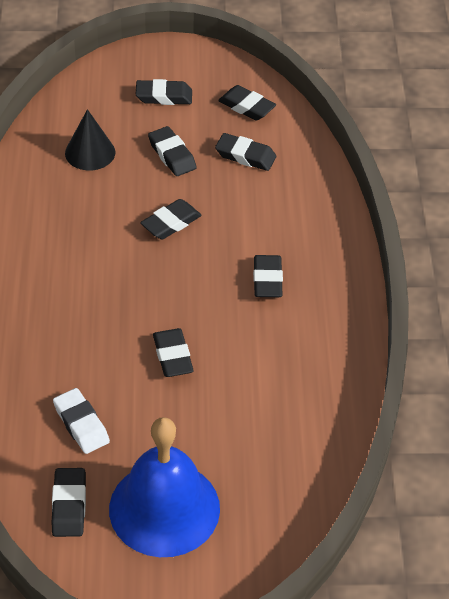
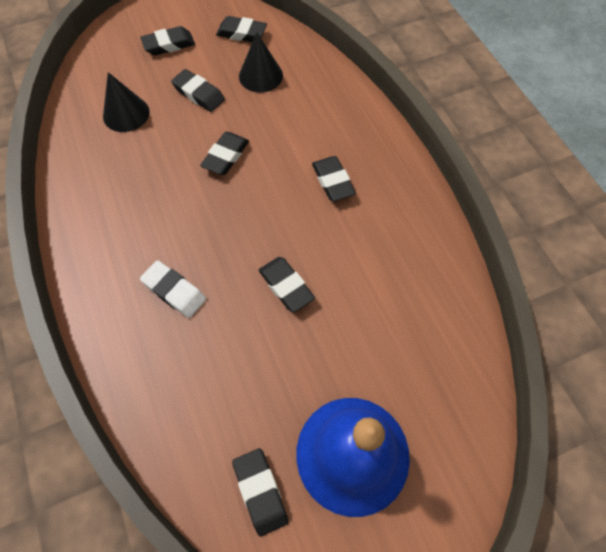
camera: 20 degrees left, 15 degrees up
white eraser [53,388,110,454] -> white eraser moved to [140,261,206,318]
black eraser [215,133,276,171] -> black cone [239,32,283,92]

